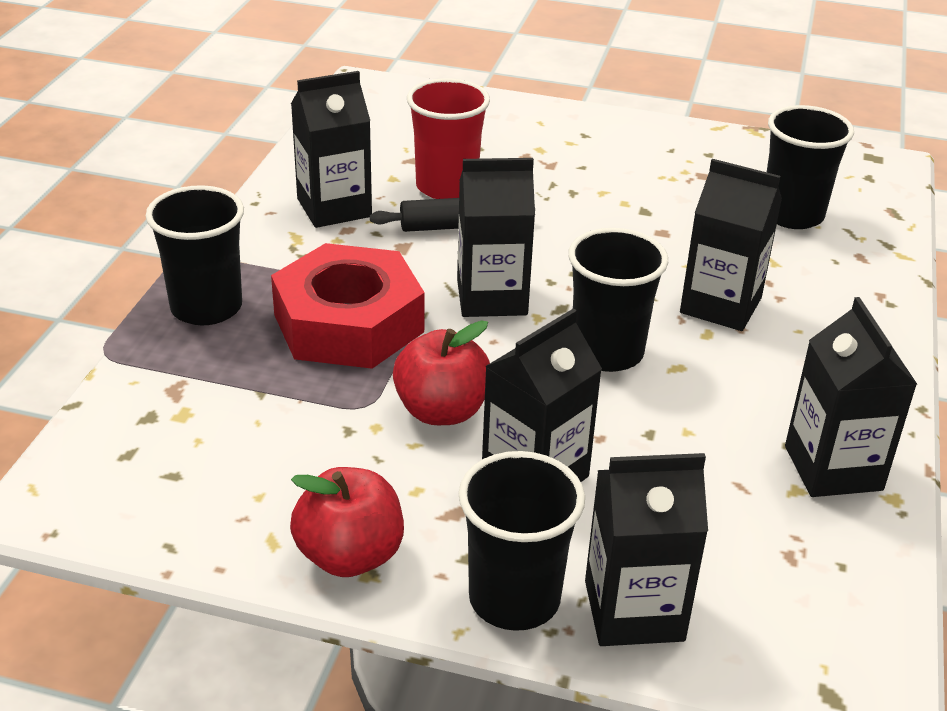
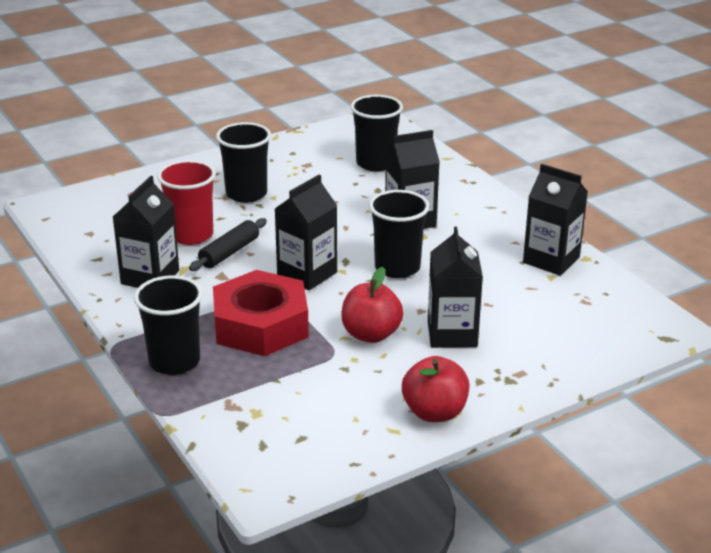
camera: 45 degrees left, 5 degrees down
black cup [458,451,585,631] -> black cup moved to [216,122,271,203]
black carton [585,453,708,646] -> none

